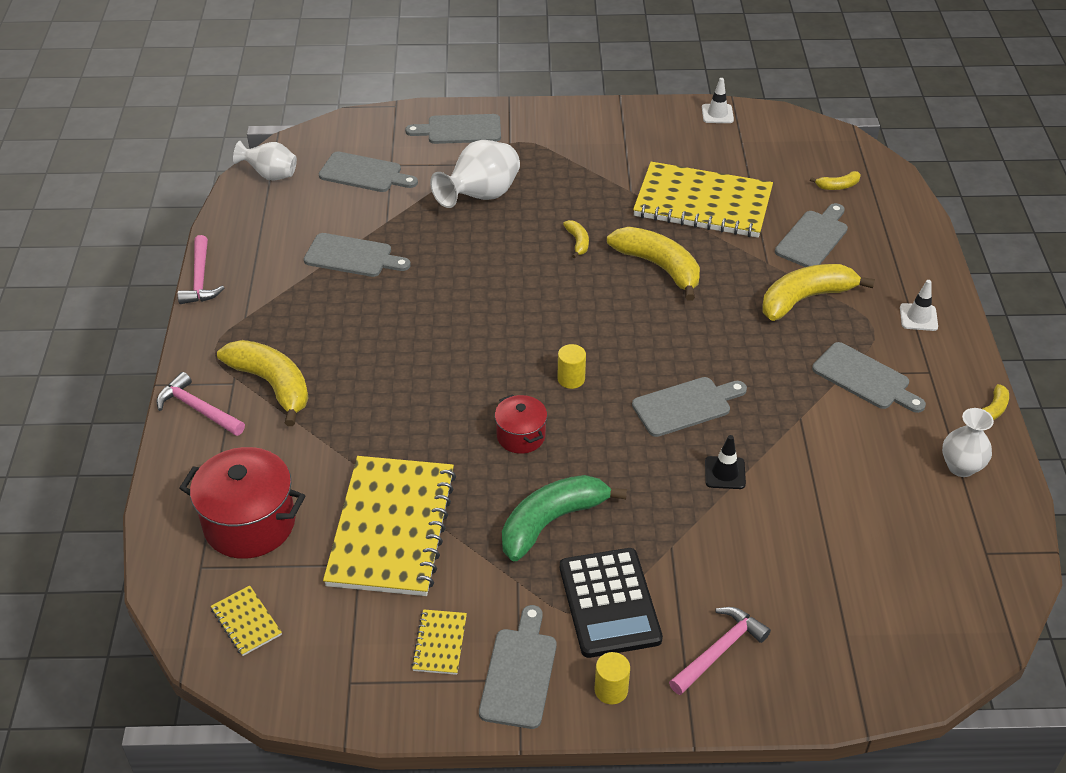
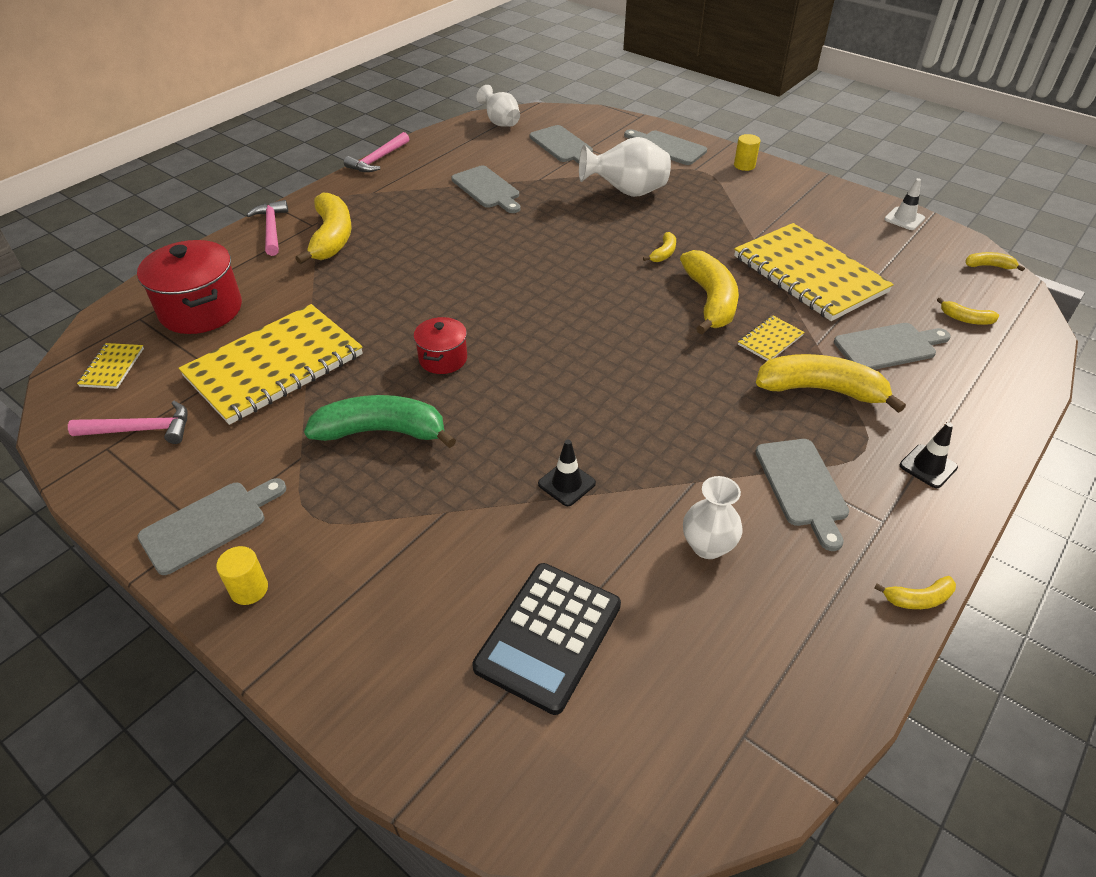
camera: 40 degrees right, 0 degrees up
yellow notebook [411,609,467,675] -> yellow notebook moved to [738,316,804,361]
yellow cylinder [558,344,586,389] -> yellow cylinder moved to [734,134,761,171]
black calculator [560,548,663,658] -> black calculator moved to [472,563,621,715]
grey cutting board [632,377,747,437] -> none
pink hammer [669,607,771,695] -> pink hammer moved to [68,401,188,444]
white traffic cone [900,280,938,331] -> black traffic cone [900,422,958,488]
white vase [942,408,994,477] -> white vase moved to [683,476,743,559]
none -> yellow banana [965,252,1025,271]

